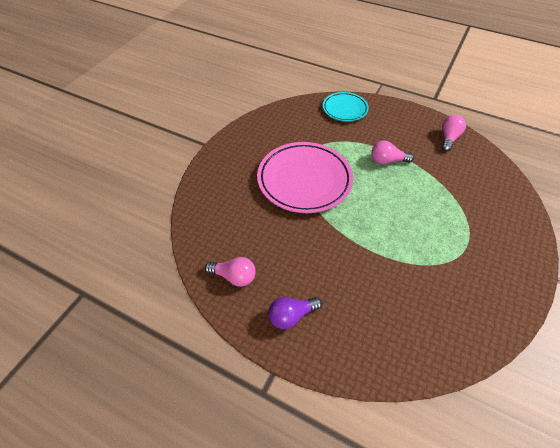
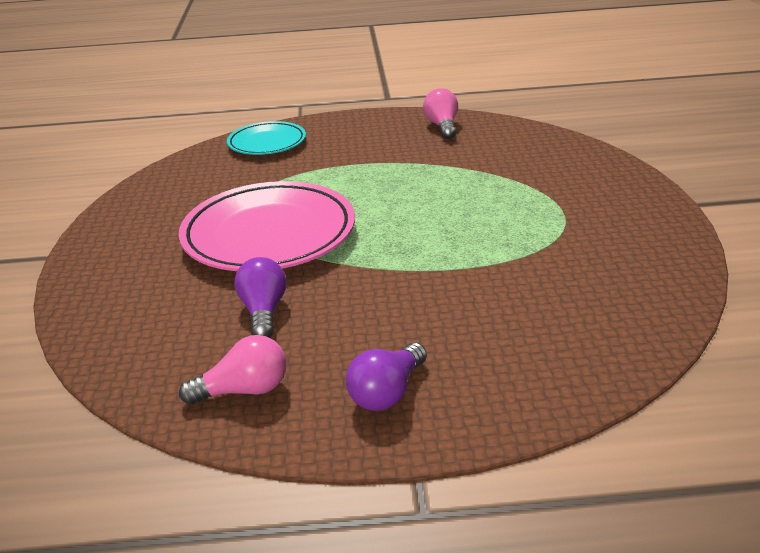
camera: 30 degrees left, 20 degrees down
pink light bulb [371,140,414,164] -> none
none -> purple light bulb [235,257,286,338]

